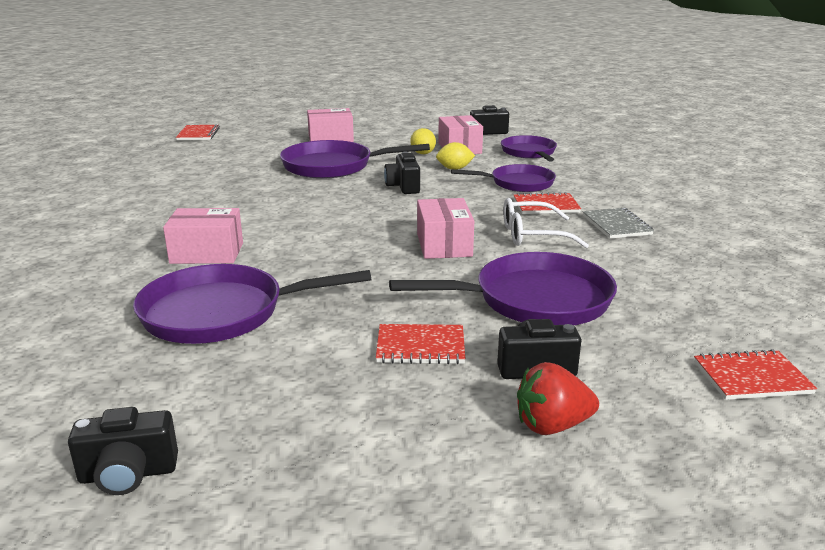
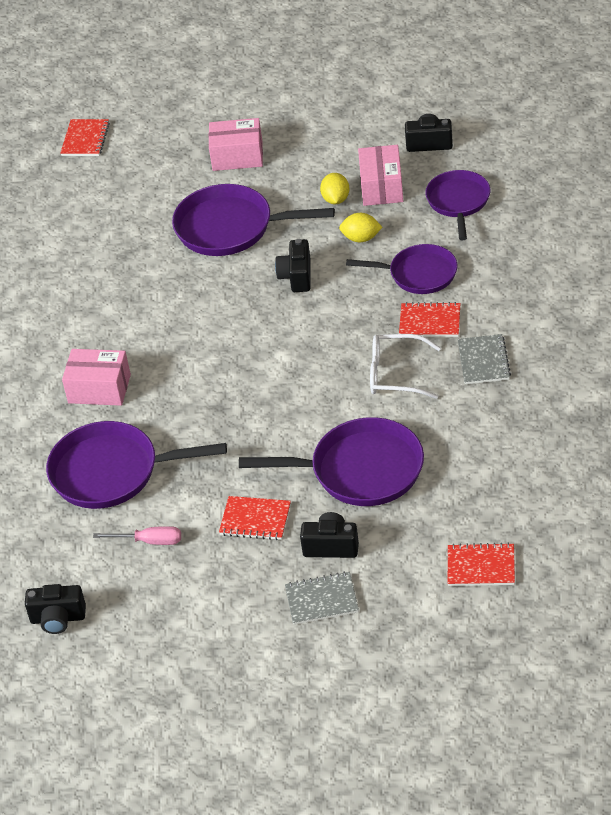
camera: 15 degrees right, 20 degrees up
pink box [417,198,474,259] -> none
red strawberry [517,362,599,435] -> grey notebook [285,572,359,625]
none -> pink screwdriver [93,526,181,545]

